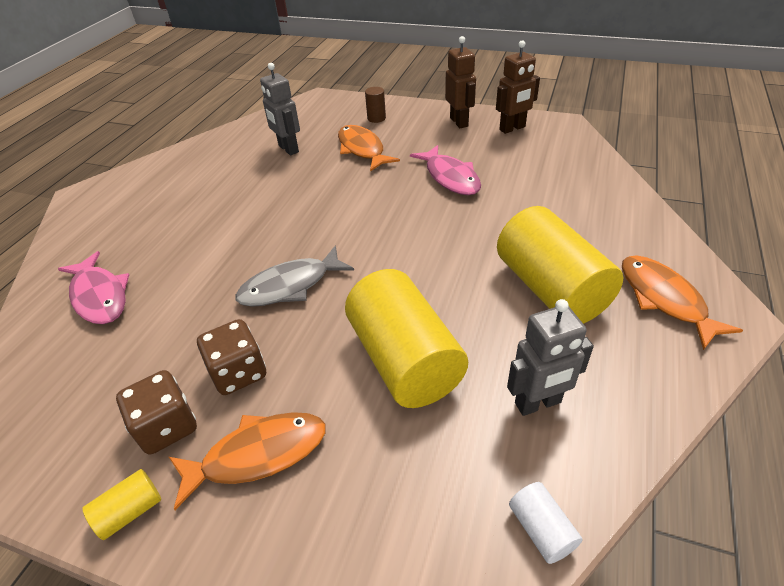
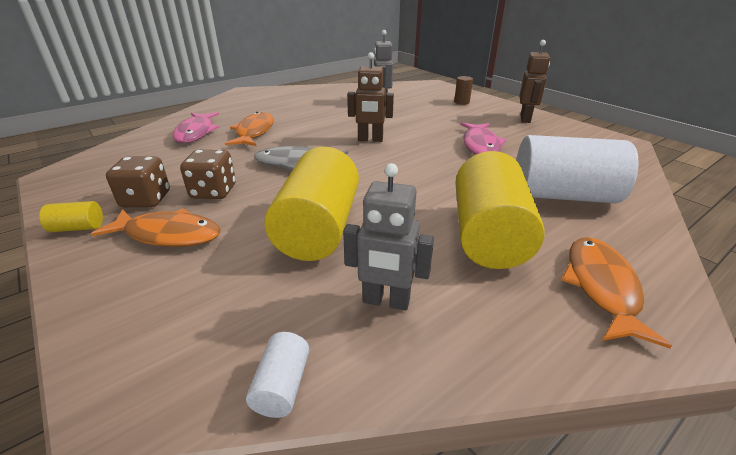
camera: 30 degrees right, 10 degrees down
orange fish [338,125,400,172] -> orange fish moved to [225,112,274,146]
brown robot [496,40,540,134] -> brown robot moved to [347,52,394,142]
none -> white cylinder [516,135,639,203]

